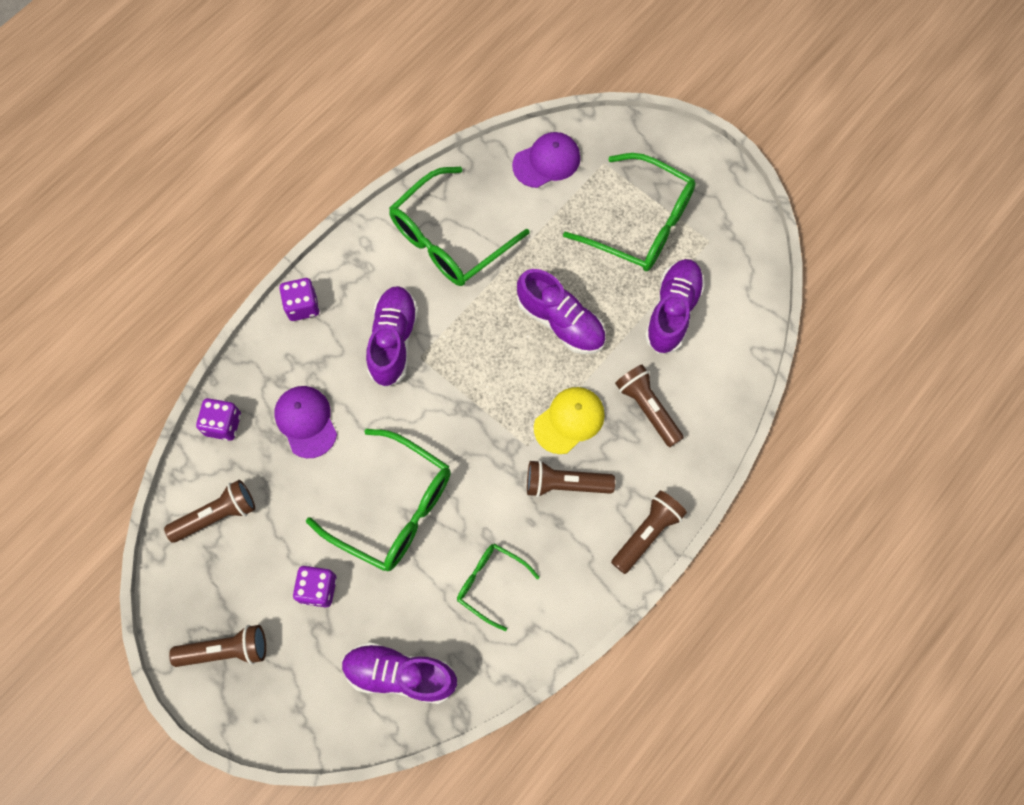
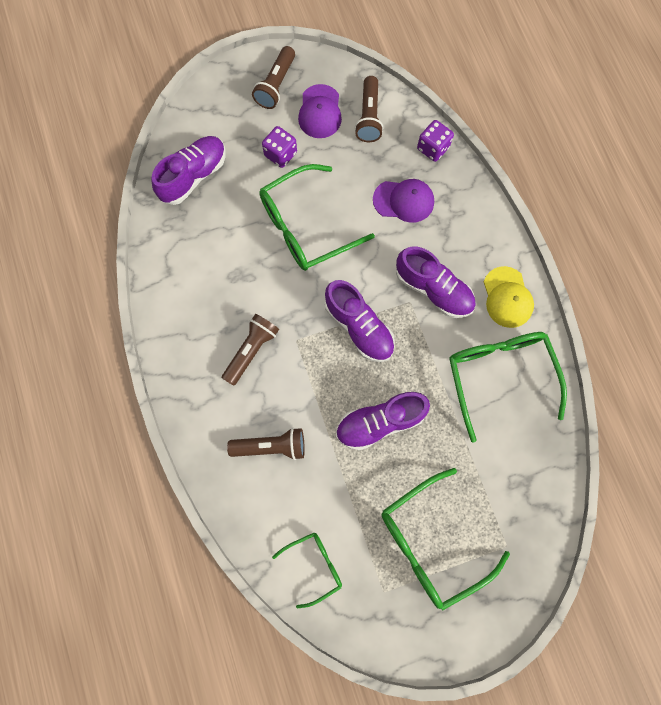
camera: 120 degrees right, 5 degrees up
purple dice [280,278,319,321] -> none
green glasses [457,544,540,631] -> green glasses moved to [272,533,342,608]
purple cap [512,132,580,188] -> purple cap moved to [298,84,342,138]
yellow cap [534,387,605,454] -> yellow cap moved to [484,266,534,328]
brown flashlight [611,491,687,574] -> none
purple shoe [645,259,705,354] -> purple shoe moved to [325,280,395,362]

